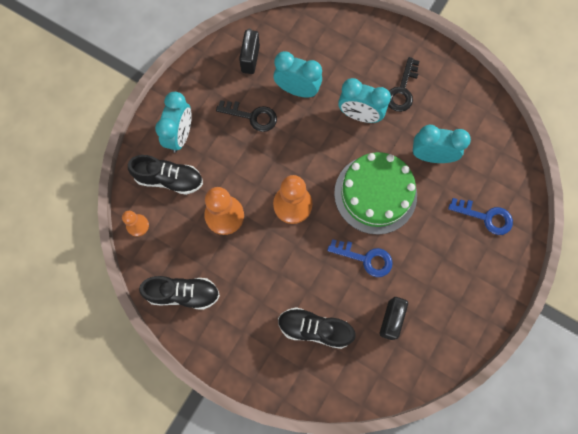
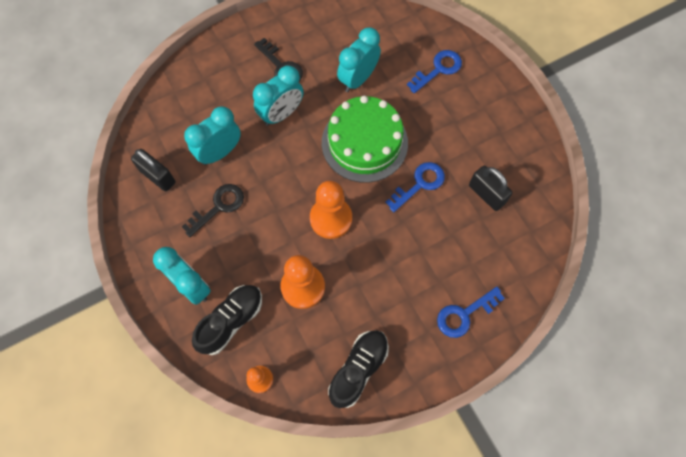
camera: 60 degrees left, 5 degrees down
black shoe [278,307,356,349] -> none
none -> blue key [437,287,505,338]

